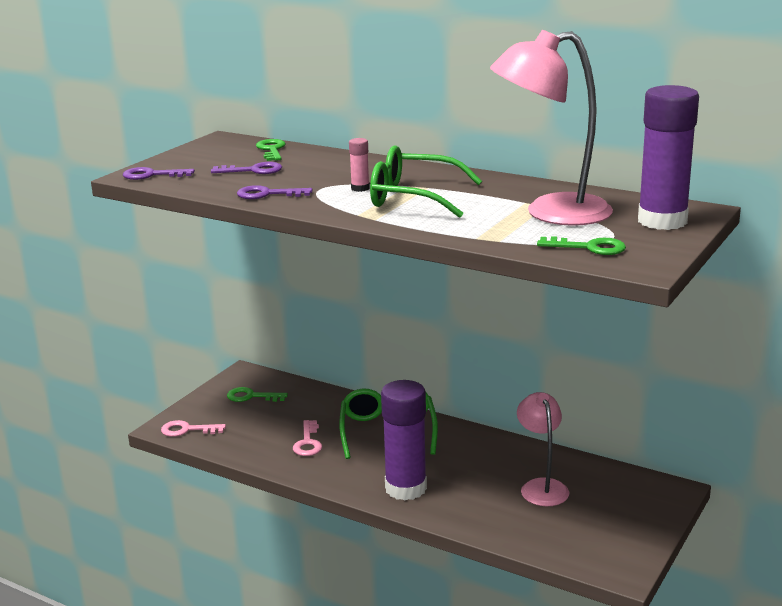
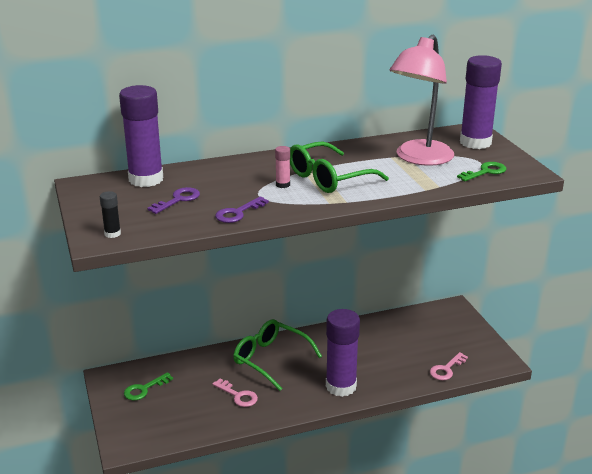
camera: 50 degrees left, 5 degrees up
purple key [123,167,195,180] -> black glue stick [100,191,121,238]
pink key [161,420,226,437] -> pink key moved to [430,352,468,380]
green key [256,139,286,161] -> purple glue stick [119,85,163,187]
pink lamp [517,392,569,506] -> none

